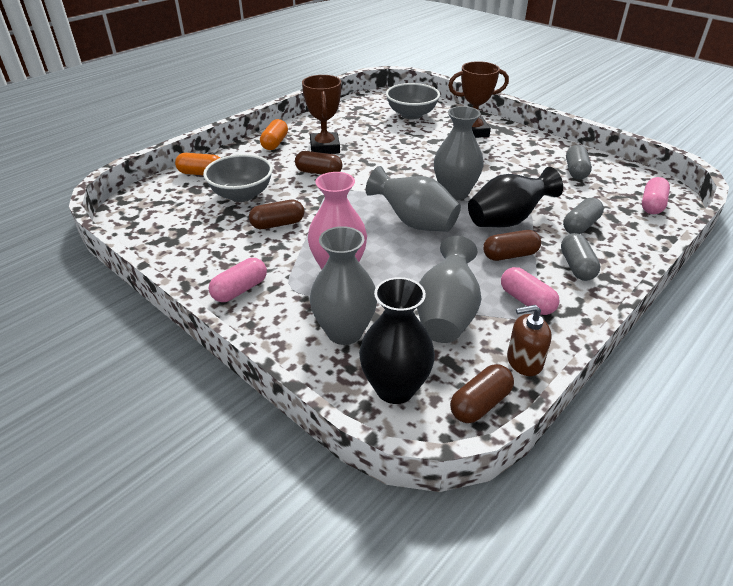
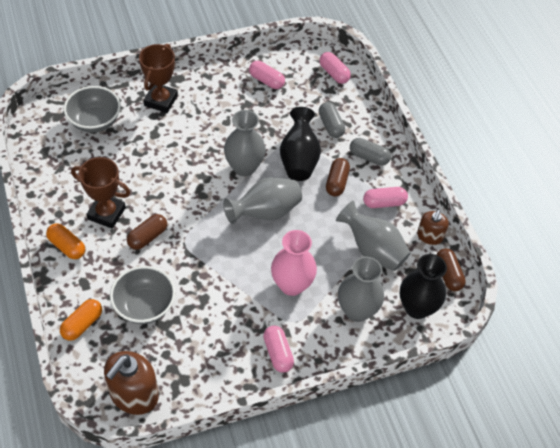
camera: 65 degrees left, 15 degrees up
brown capsule [249,200,304,229] -> none
grey capsule [566,145,592,179] -> pink capsule [249,61,285,89]
none -> brown soap dispenser [104,351,159,415]

